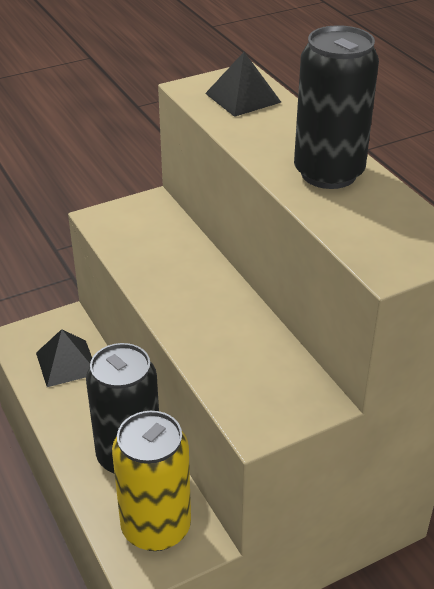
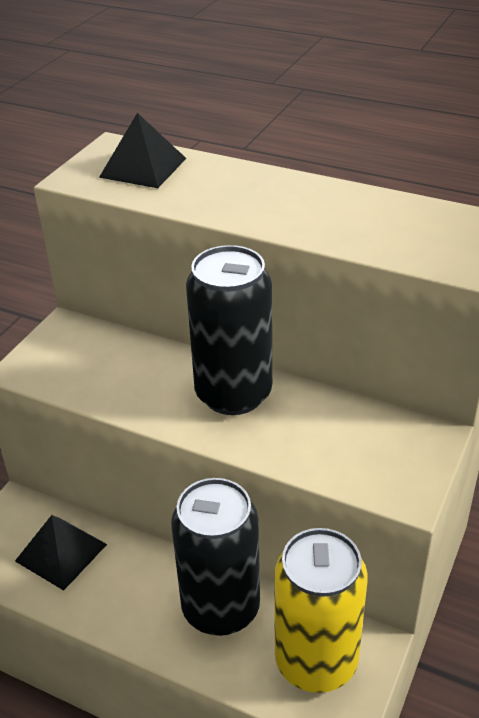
camera: 35 degrees left, 0 degrees up
black can [294,25,379,189] -> black can moved to [186,245,272,415]

